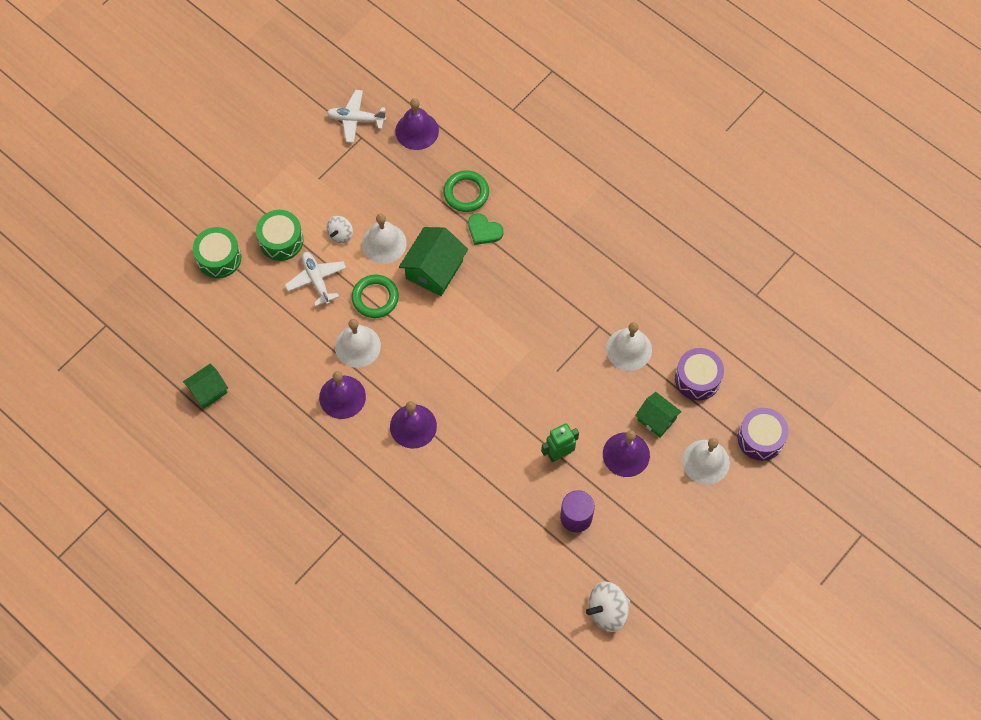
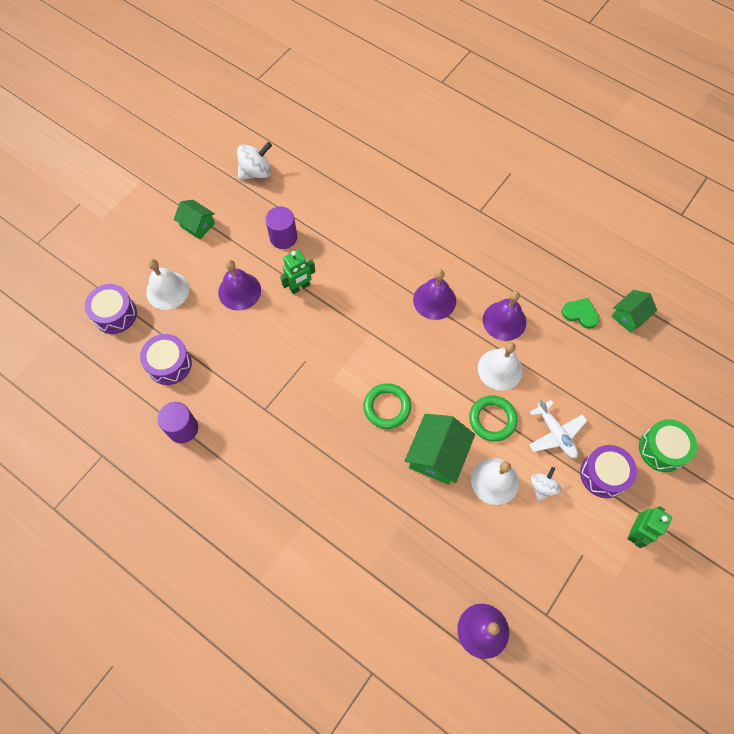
camera: 175 degrees right, 0 degrees up
green drum [256,210,303,261] -> purple drum [580,445,637,498]
white plane [327,90,386,143] -> none
green ring [443,170,489,212] -> green ring moved to [364,383,411,429]
green heart [468,213,503,245] -> green heart moved to [562,298,599,329]
white bell [606,322,652,371] -> none
green house [635,392,682,438] -> green house moved to [174,200,215,239]
none -> purple cylinder [157,402,198,443]
none -> green robot [627,506,672,548]

